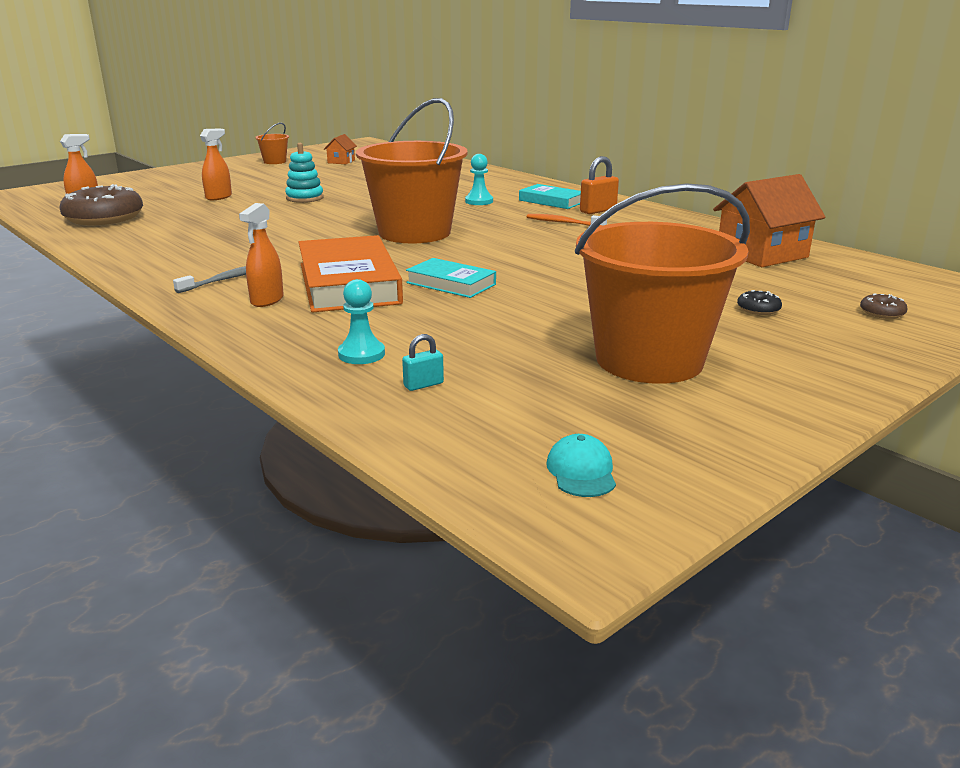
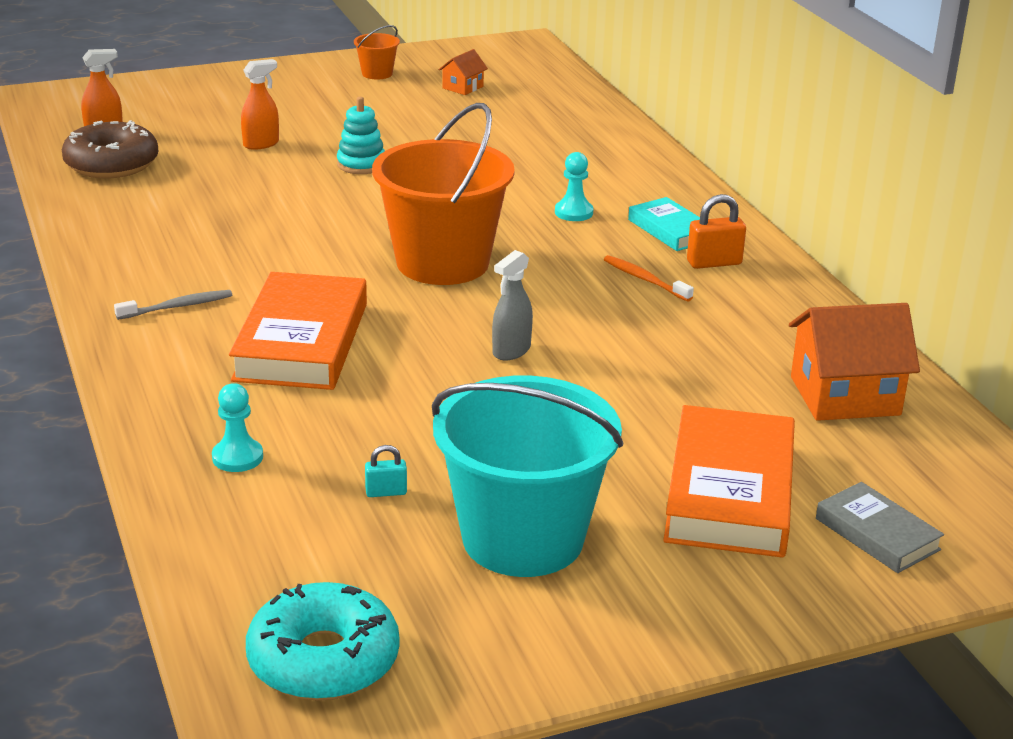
camera: 20 degrees right, 5 degrees up
orange spray bottle [239,203,284,307] -> none
turquoise padlock [402,334,444,391] -> turquoise padlock moved to [365,445,407,497]
turquoise book [406,258,496,298] -> none
turquoise cap [547,434,616,497] -> turquoise donut [246,582,399,701]
orange bucket [575,183,750,384] -> turquoise bucket [432,376,623,577]
black donut [737,290,782,315] -> orange book [663,405,795,558]
brown donut [860,293,908,319] -> grey book [816,482,944,573]
none -> grey spray bottle [492,250,533,360]

